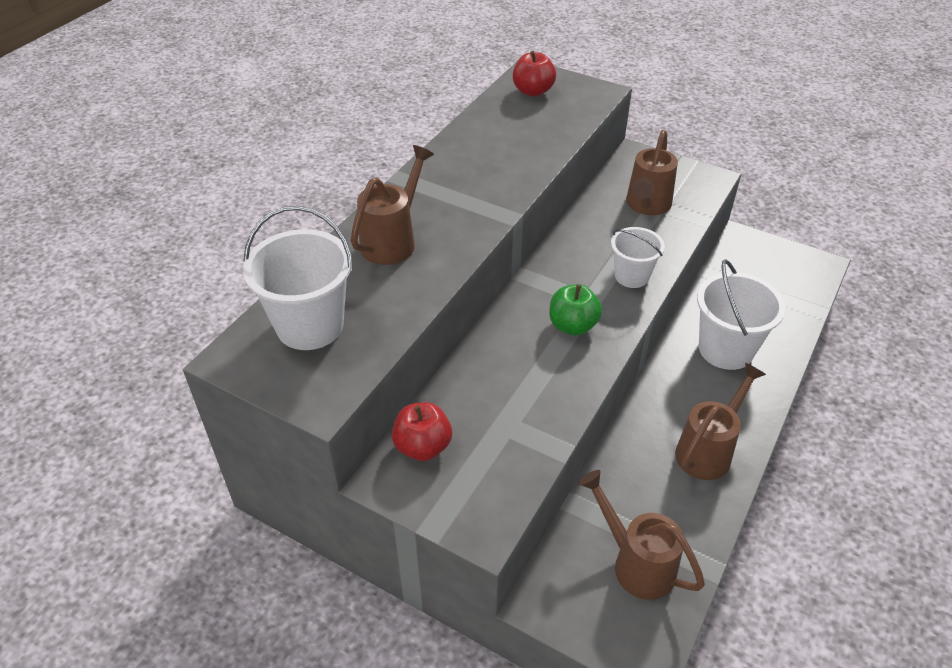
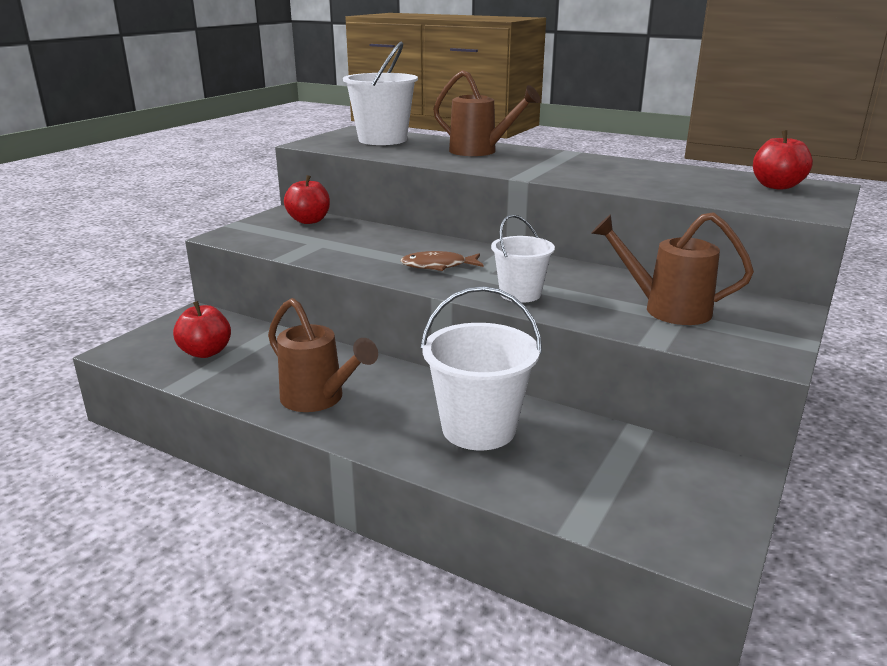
camera: 90 degrees right, 20 degrees down
green apple [549,284,602,335] -> brown fish [400,251,483,271]
brown watering can [578,470,705,600] -> red apple [173,301,231,358]

